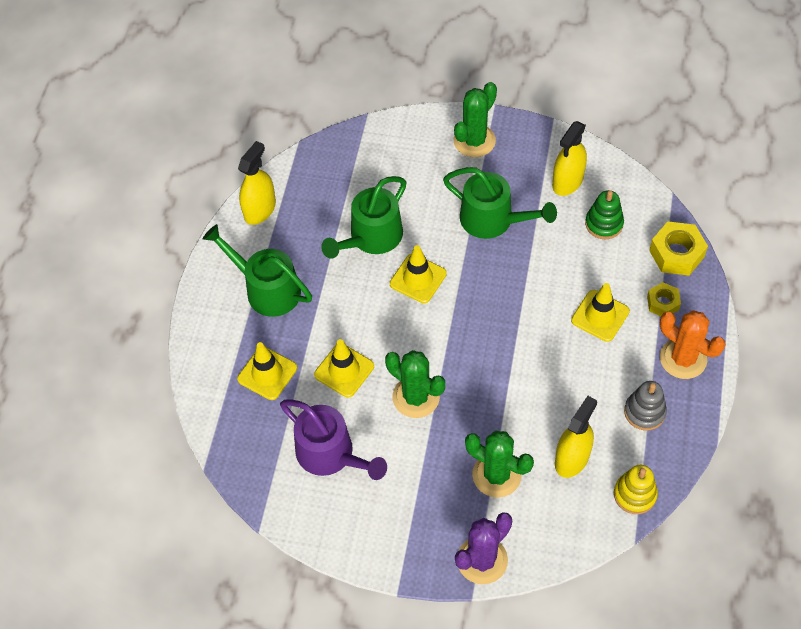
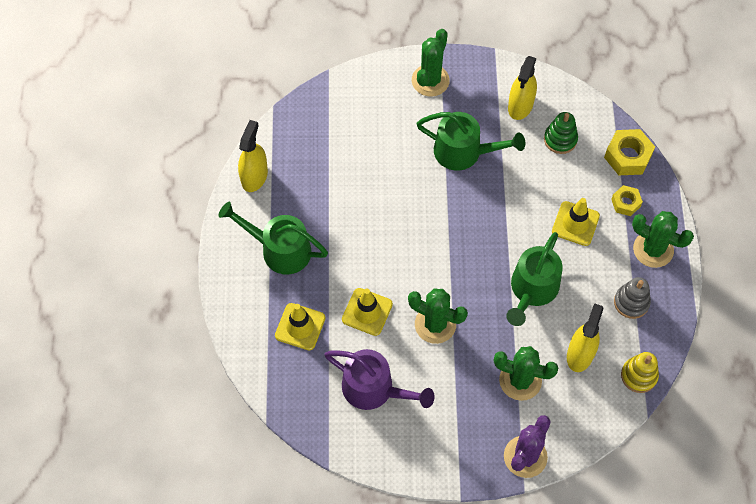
camera: 15 degrees left, 5 degrees up
green watering can [321,176,407,259] -> green watering can moved to [506,232,563,326]
yellow traffic cone [390,245,447,303] -> none
orange cactus [660,310,725,379] -> green cactus [632,211,694,268]

